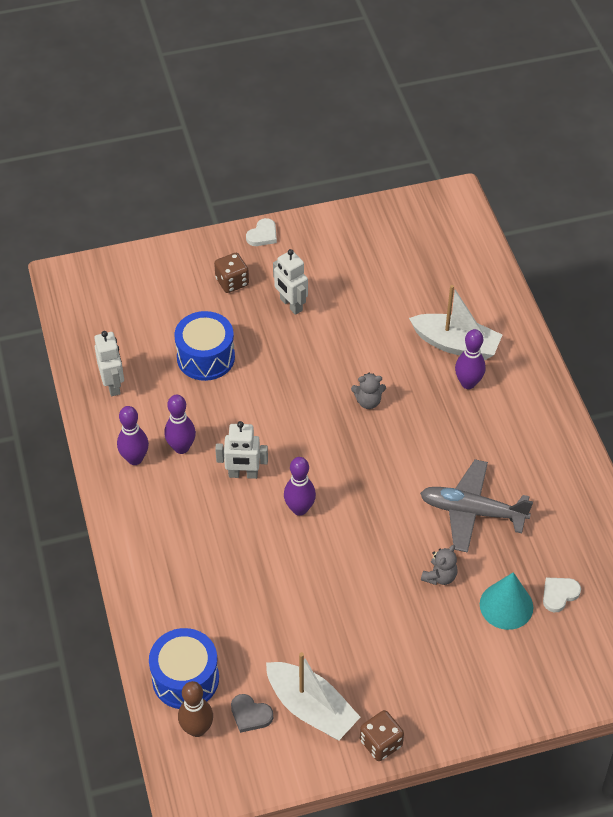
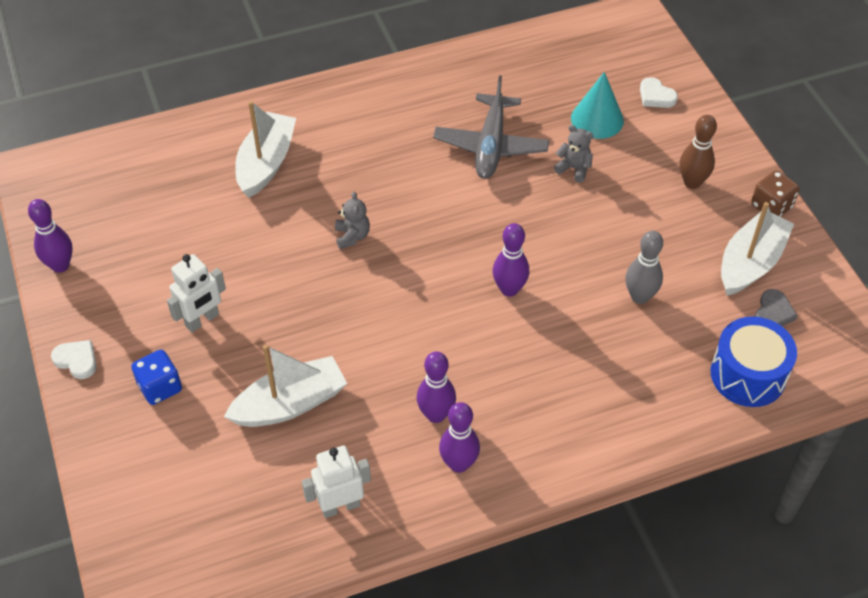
camera: 95 degrees left, 0 degrees up
blue drum [174,311,235,381] -> white boat [224,344,347,427]
brown bowling pin [178,681,213,737] -> brown bowling pin moved to [680,115,717,189]
brown dice [214,253,249,293] -> blue dice [131,350,182,405]
white robot [215,421,268,479] -> none
purple bowling pin [455,329,486,389] -> purple bowling pin moved to [28,199,73,273]
white heart [543,578,581,612] -> white heart moved to [640,77,678,108]
none -> grey bowling pin [625,231,663,304]

